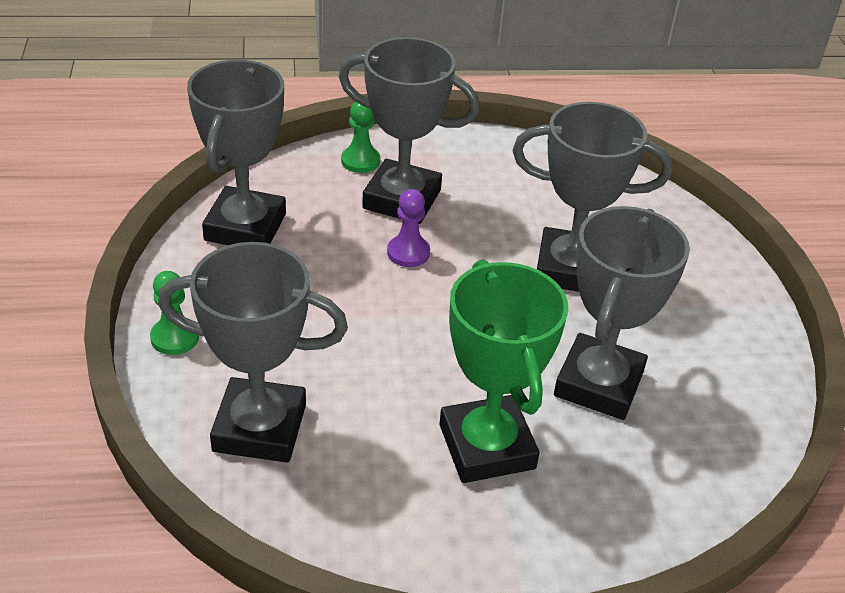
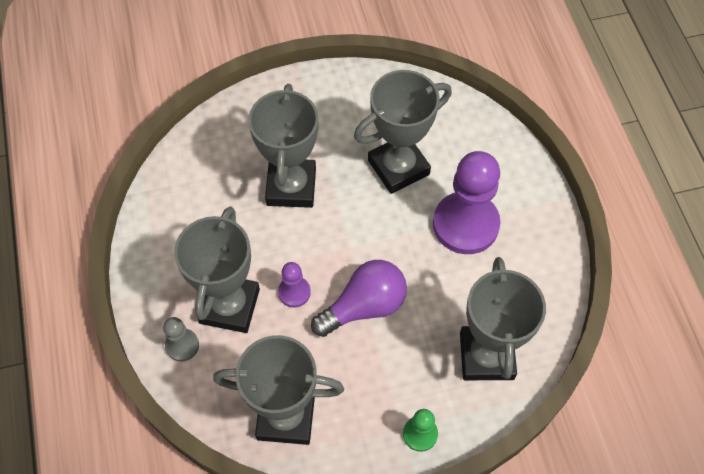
camera: 95 degrees left, 20 degrees up
green pawn [341,102,380,173] -> grey pawn [163,317,199,362]
green trophy [439,259,568,483] -> purple pawn [433,151,501,254]
grey trophy [554,206,690,420] -> grey trophy turned 45 degrees counterclockwise [354,70,452,194]
none -> purple light bulb [311,260,407,337]

